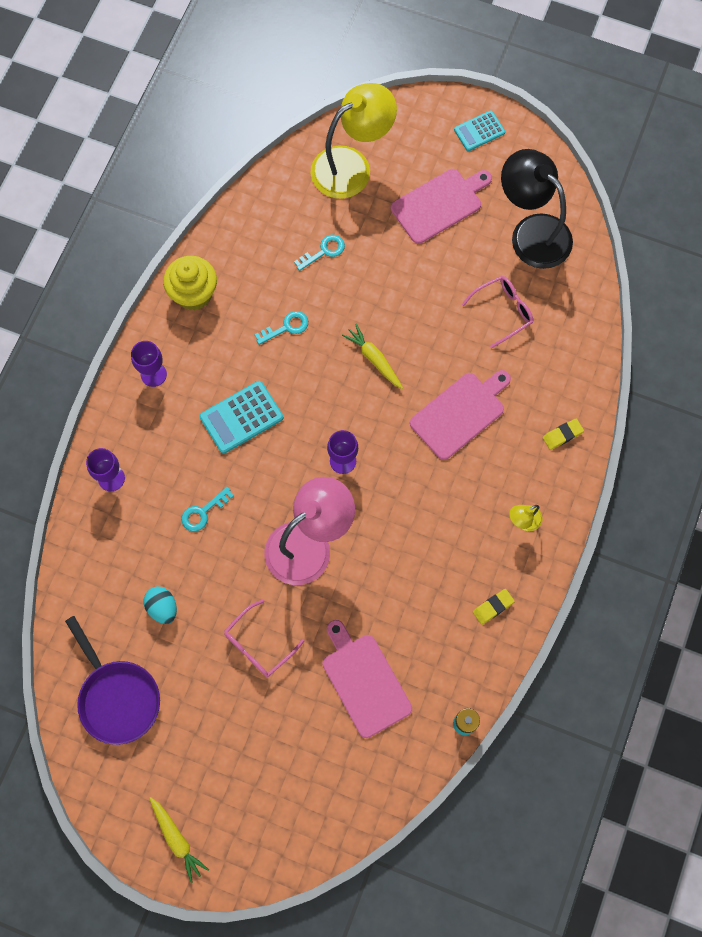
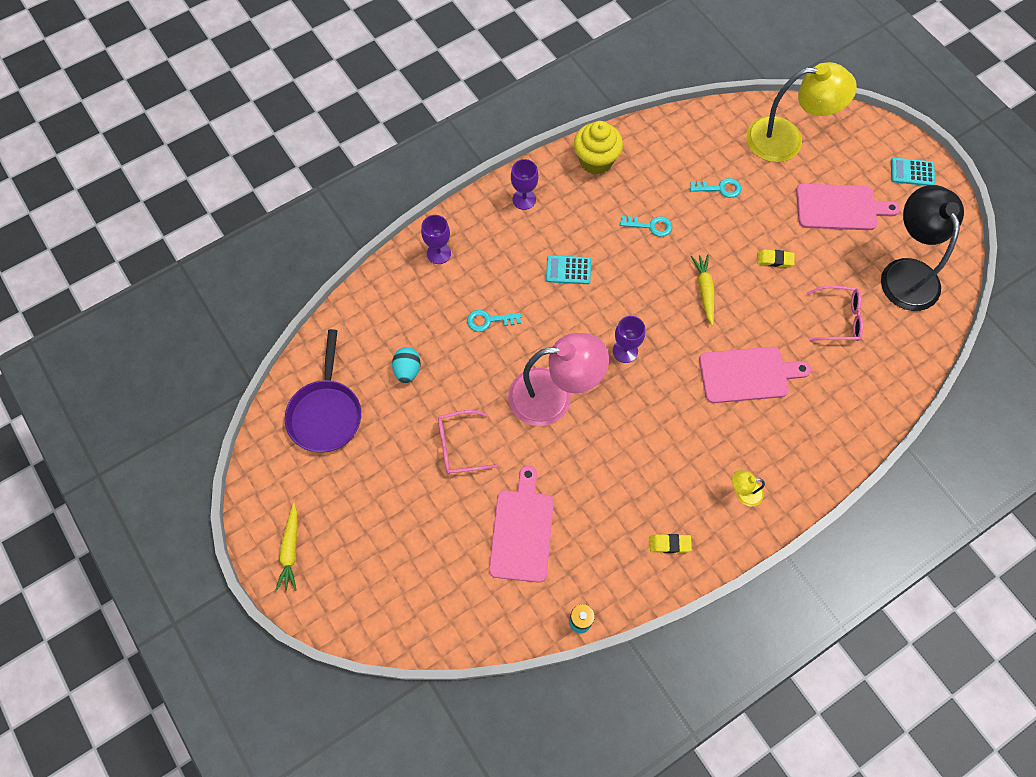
camera: 35 degrees right, 5 degrees down
turquoise calculator [199,381,283,454] -> turquoise calculator [546,255,591,284], size x0.66
yellow eraser [543,419,584,450] -> yellow eraser moved to [757,249,795,267]

